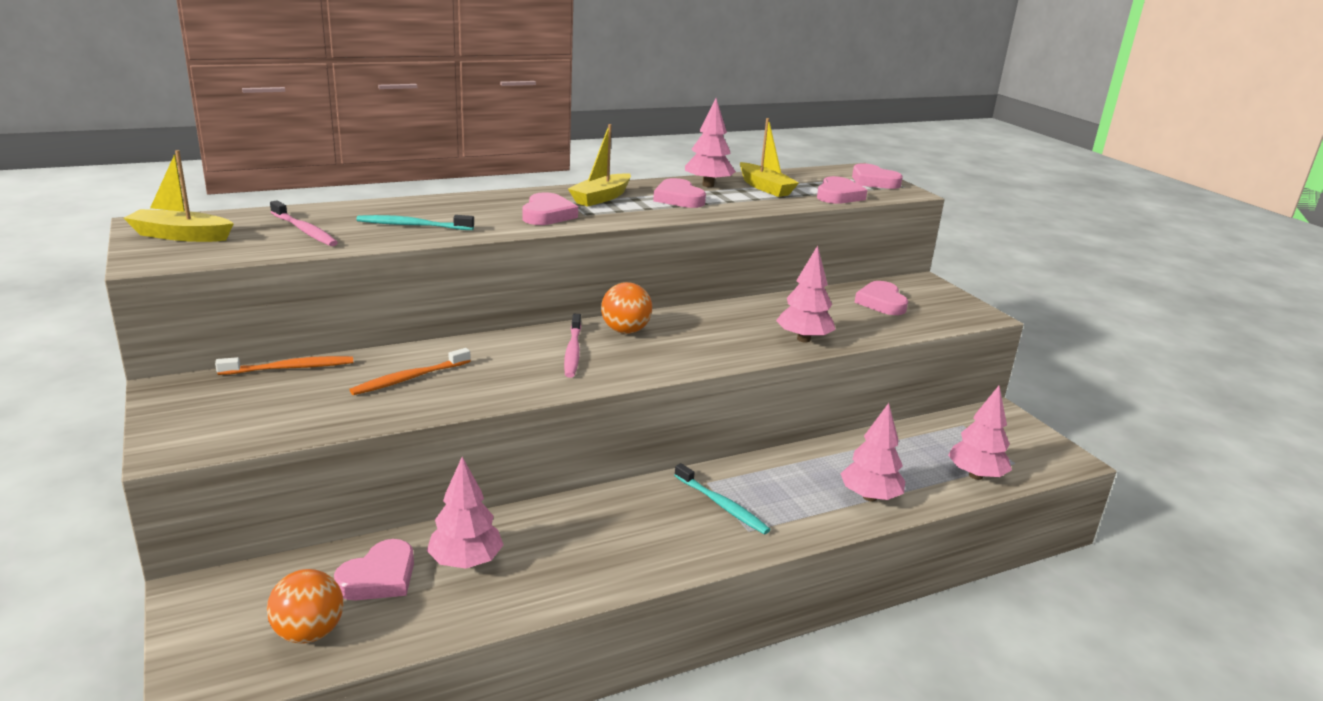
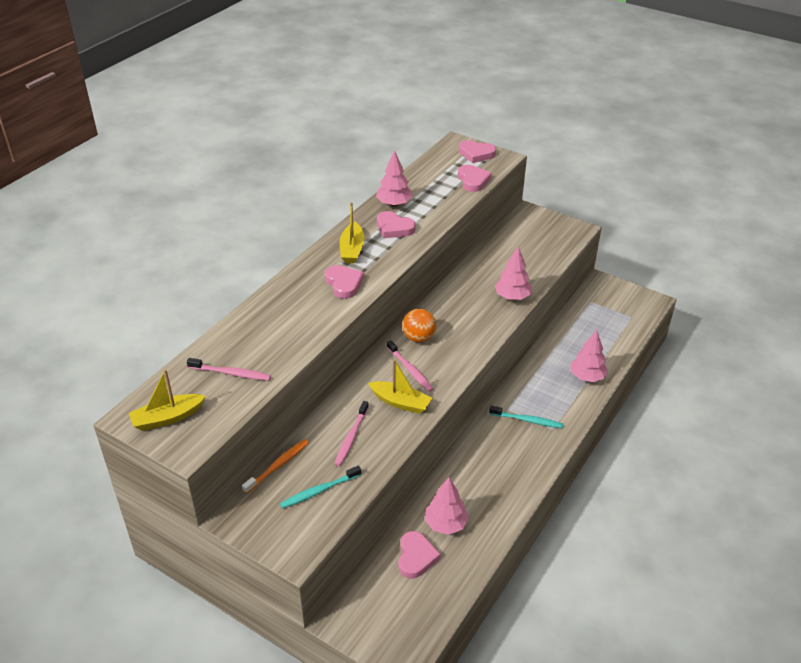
camera: 30 degrees left, 15 degrees up
orange ball [267,569,344,644] -> none
orange toothbrush [350,348,471,395] -> pink toothbrush [334,401,369,466]
turquoise toothbrush [356,215,474,230] -> turquoise toothbrush moved to [280,465,362,509]
yellow boat [740,118,799,197] -> yellow boat moved to [368,359,432,414]
pink heart [854,281,908,315] -> none
pink tree [948,386,1012,480] -> none

